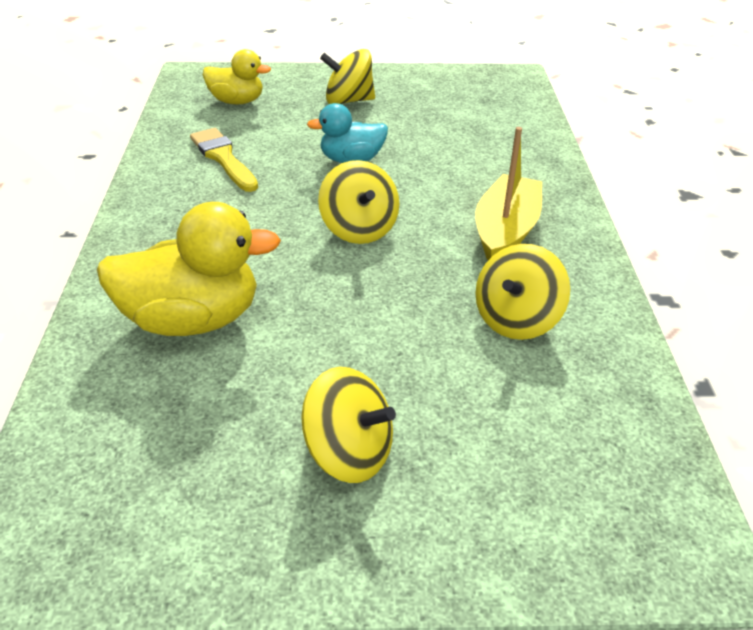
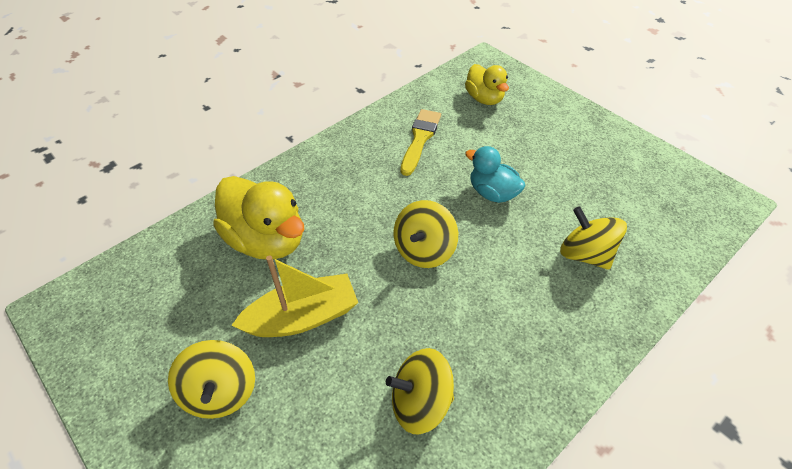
camera: 50 degrees right, 10 degrees up
yellow spinning top [320,49,375,104] -> yellow spinning top moved to [560,206,627,270]
yellow boat [475,127,542,260] -> yellow boat moved to [231,255,358,337]

